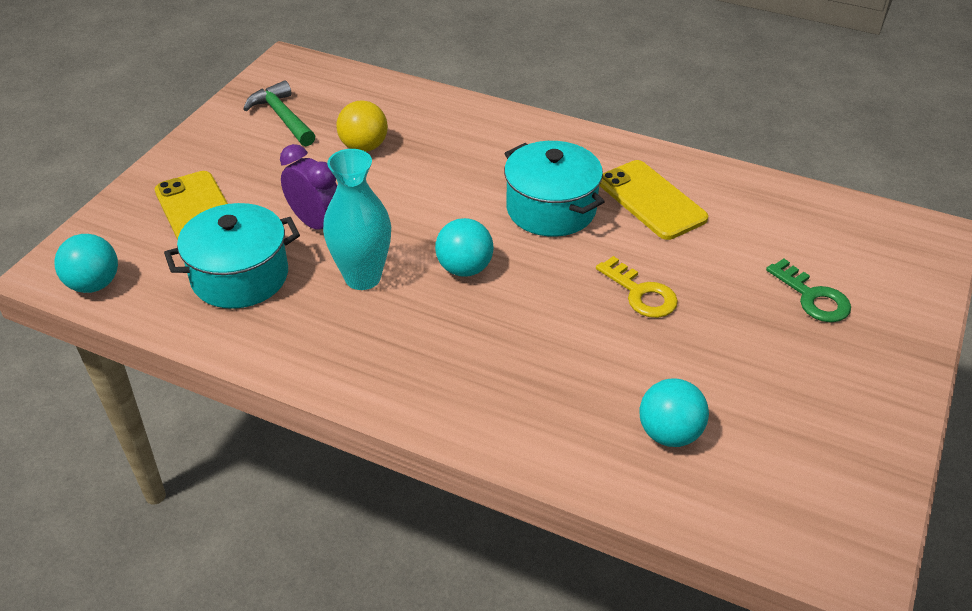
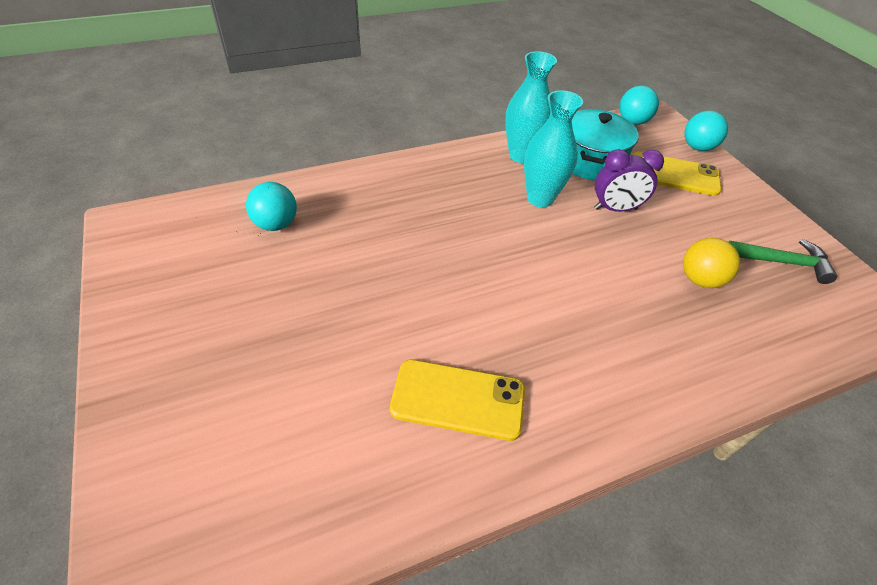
camera: 130 degrees right, 5 degrees up
turquoise ball [435,218,494,277] -> turquoise ball moved to [684,111,728,151]
turquoise pot [504,141,605,237] -> none
yellow key [596,256,678,318] -> none
green key [766,259,851,322] -> none
none -> turquoise vase [505,51,557,163]

